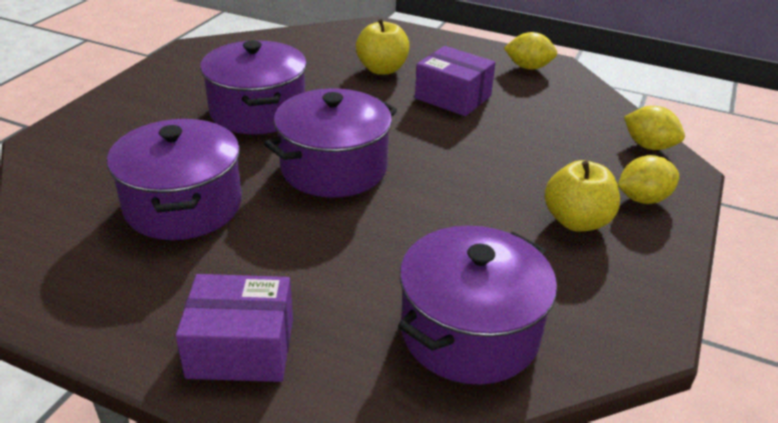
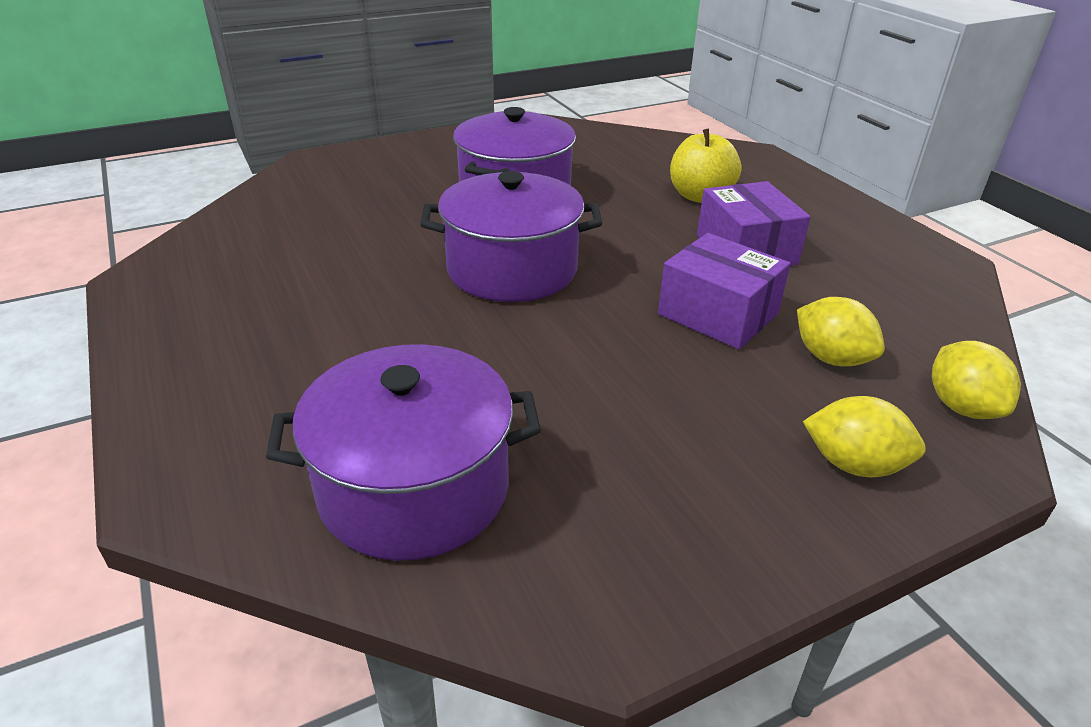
camera: 40 degrees right, 0 degrees up
purple pot [107,119,242,240] -> none
purple box [176,274,293,382] -> purple box moved to [658,233,791,349]
yellow lemon [504,32,557,70] -> yellow lemon moved to [797,297,885,367]
yellow apple [545,160,620,231] -> none

